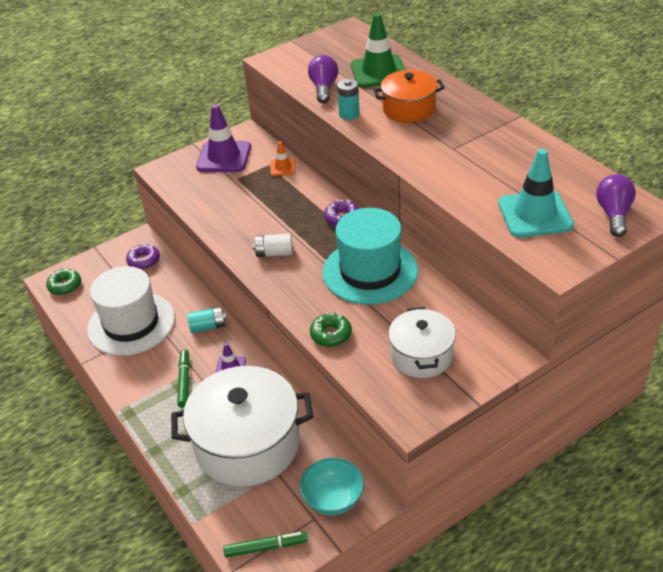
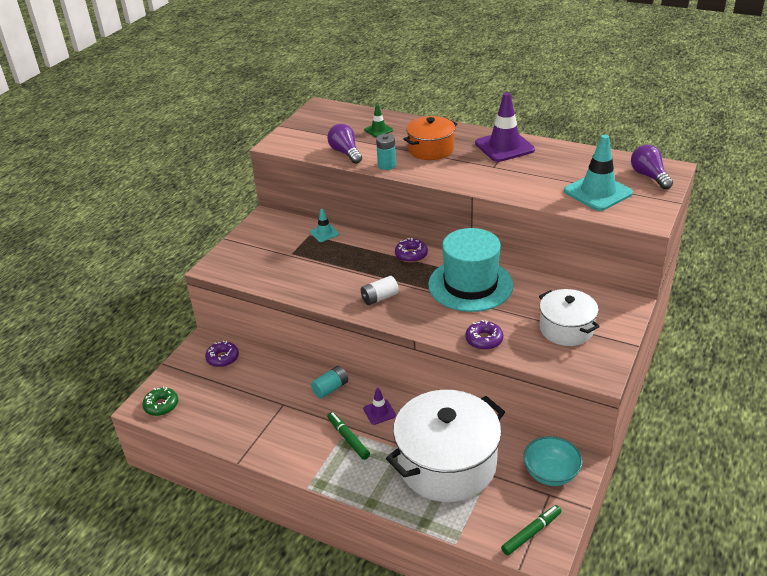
camera: 30 degrees left, 5 degrees down
white hat [87,266,175,356] -> none
purple traffic cone [196,104,251,172] -> purple traffic cone moved to [475,93,535,162]
orange traffic cone [270,141,296,176] -> turquoise traffic cone [310,209,339,242]
green donut [310,312,352,347] -> purple donut [465,320,504,350]
green traffic cone [351,13,405,88] -> green traffic cone [364,105,393,137], size x0.50

